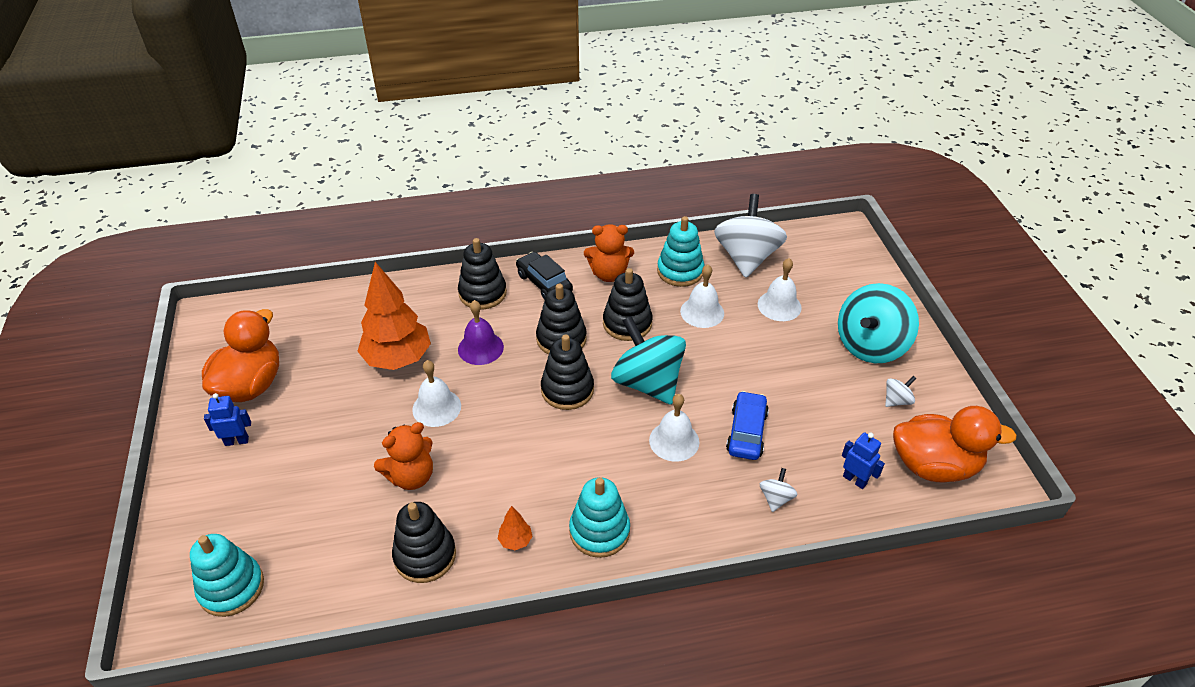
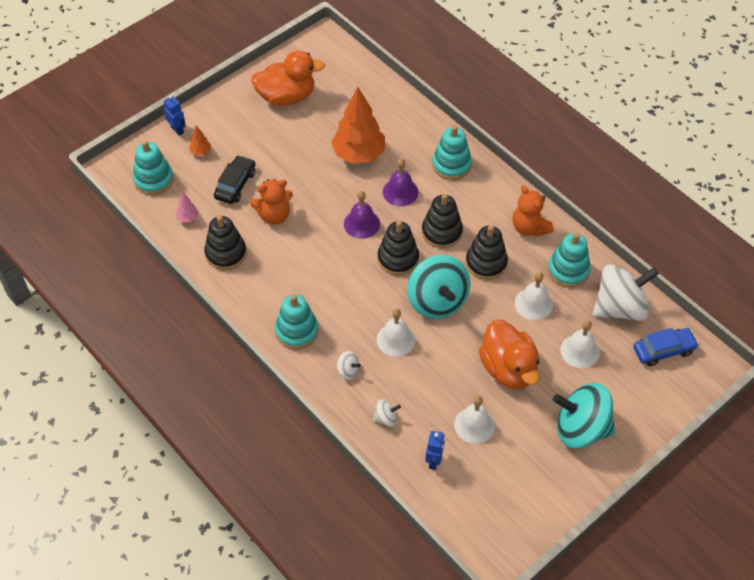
camera: 60 degrees right, 10 degrees up
blue robot [204,393,251,446] -> blue robot moved to [164,95,186,136]
orange teddy bear [374,422,433,490] -> orange teddy bear turned 45 degrees counterclockwise [250,179,293,224]
white bell [412,360,461,427] -> white bell moved to [454,396,495,444]
black stacking toy [458,238,507,309] -> turquoise stacking toy [432,125,472,180]
orange tree [498,506,533,550] -> orange tree moved to [189,126,211,156]
black car [516,252,573,300] -> black car moved to [214,155,256,204]
turquoise spinning top [611,316,686,405] -> turquoise spinning top turned 135 degrees clockwise [407,255,470,319]
blue car [726,391,769,460] -> blue car moved to [633,328,699,366]
white spinning top [885,376,917,407] -> white spinning top moved to [336,351,361,380]
orange duck [893,406,1017,483] -> orange duck moved to [479,320,539,389]
none -> pink tree [176,193,199,222]
none -> purple bell [344,191,380,239]

